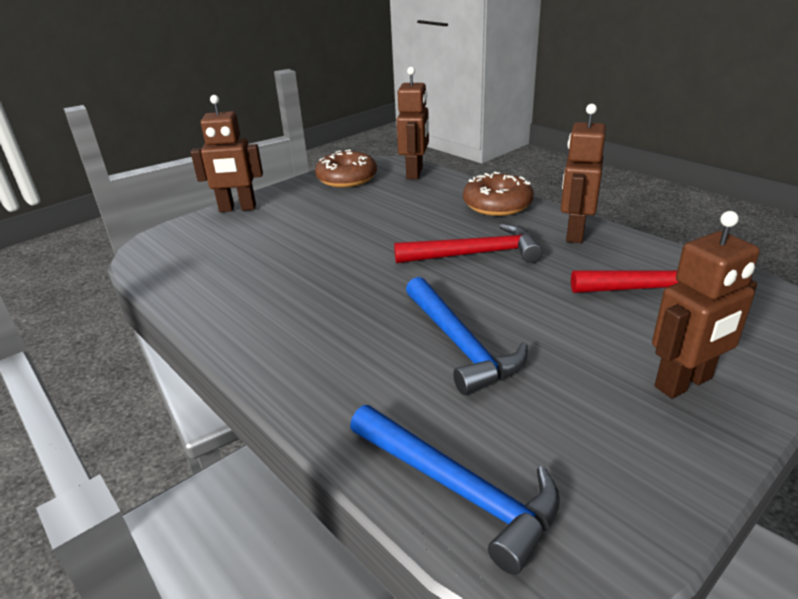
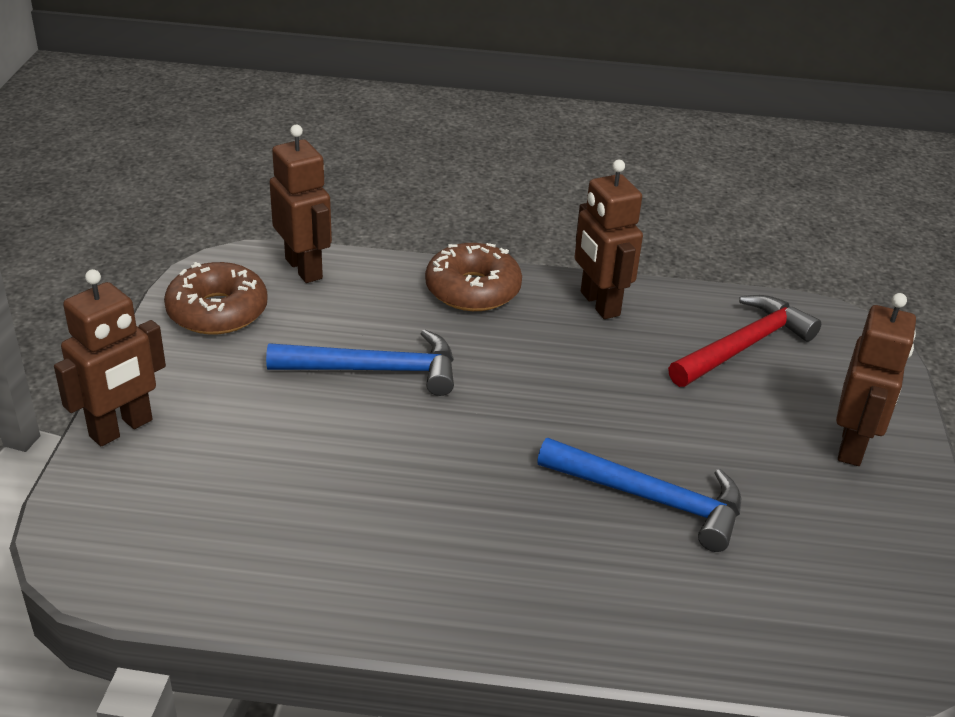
camera: 45 degrees left, 5 degrees up
blue hammer [350,405,560,575] -> blue hammer moved to [266,329,454,396]
red hammer [394,224,543,263] -> none

